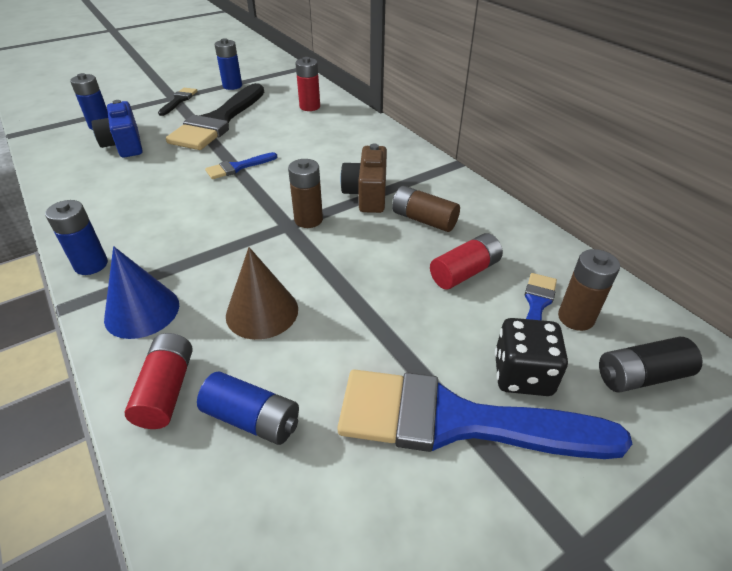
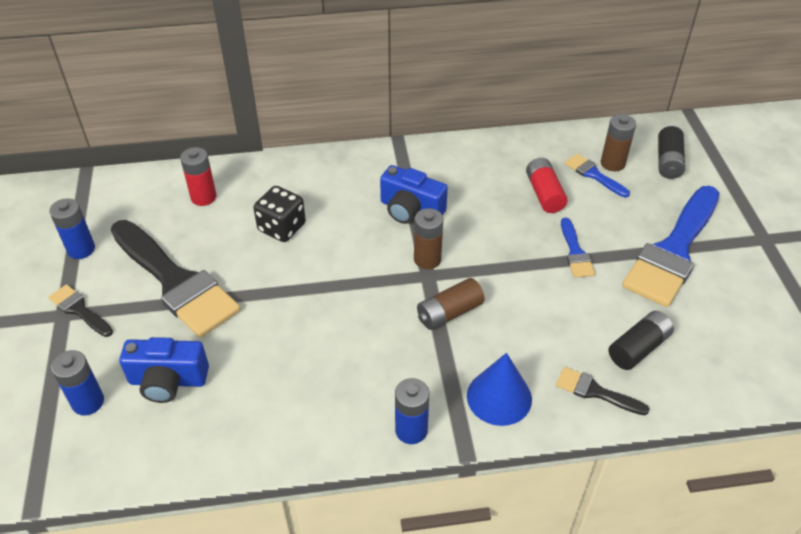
camera: 65 degrees left, 5 degrees up
red battery [124,333,193,429] -> black brush [556,367,649,415]
blue battery [197,371,299,445] -> black battery [608,311,674,370]
blue brush [205,152,277,179] -> blue brush moved to [561,218,595,278]
brown cone [226,247,298,340] -> none
brown camera [340,144,387,213] -> blue camera [380,165,448,224]
brown battery [392,186,460,232] -> brown battery moved to [417,278,485,330]
black dice [495,318,568,396] -> black dice moved to [253,186,306,242]

